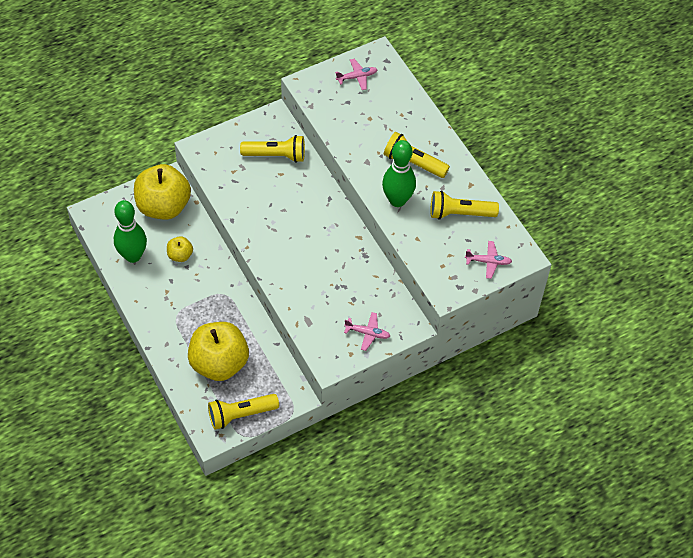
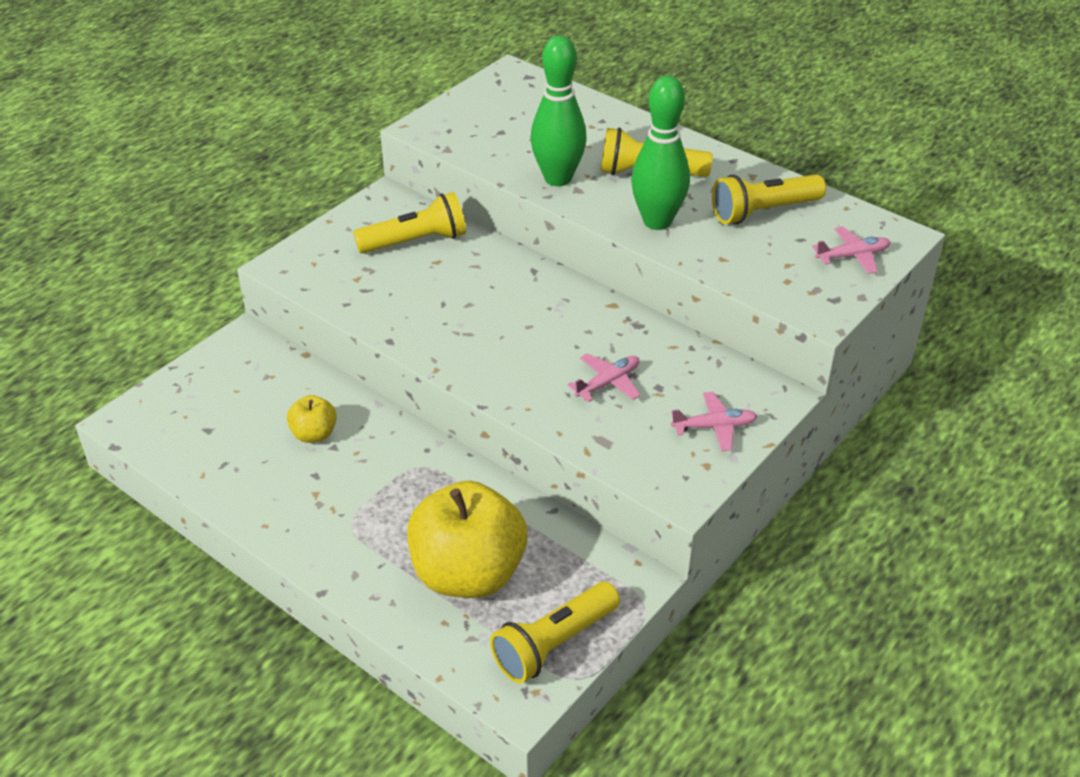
camera: 20 degrees left, 15 degrees down
green bowling pin [114,200,147,263] -> green bowling pin moved to [531,35,587,186]
yellow apple [134,164,191,220] -> none
pink plane [335,59,378,90] -> pink plane moved to [568,353,640,402]

